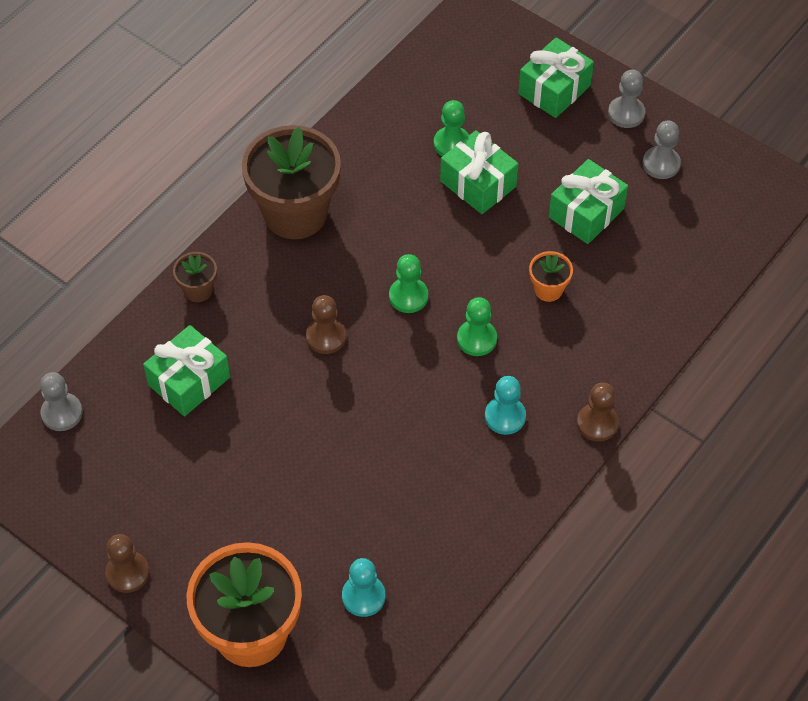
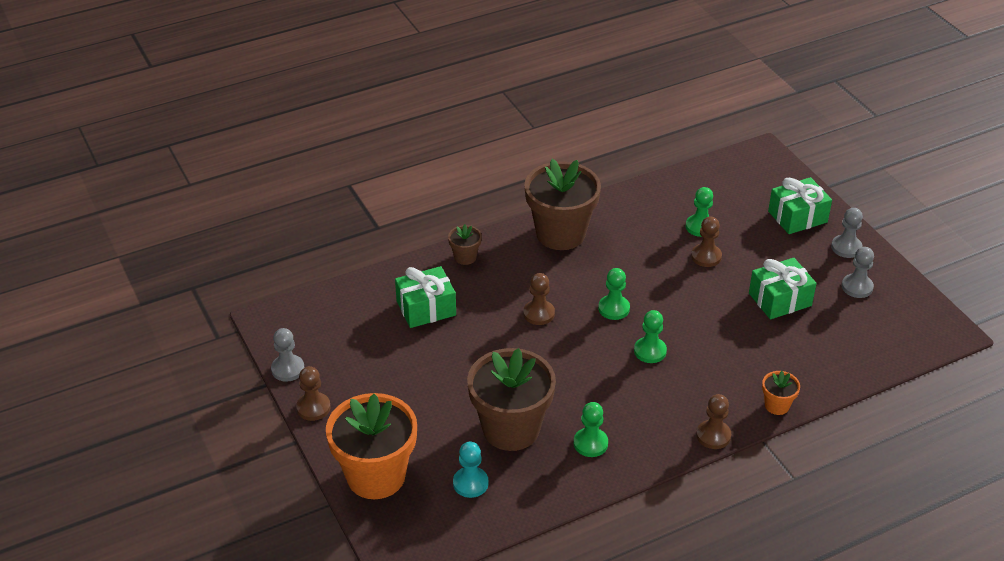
camera: 25 degrees right, 15 degrees down
grey pawn [40,372,83,431] -> grey pawn moved to [271,328,304,382]
green gift [440,130,518,214] -> brown pawn [691,216,722,267]
turquoise pawn [485,376,526,435] -> none
orange flower pot [529,251,573,302] -> orange flower pot moved to [762,371,800,415]
none -> brown flower pot [467,348,556,451]
none -> green pawn [574,402,608,457]

